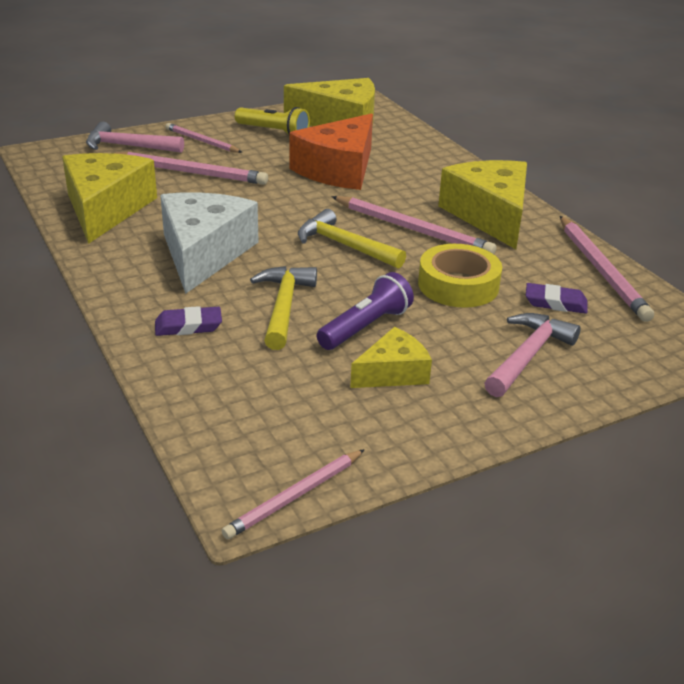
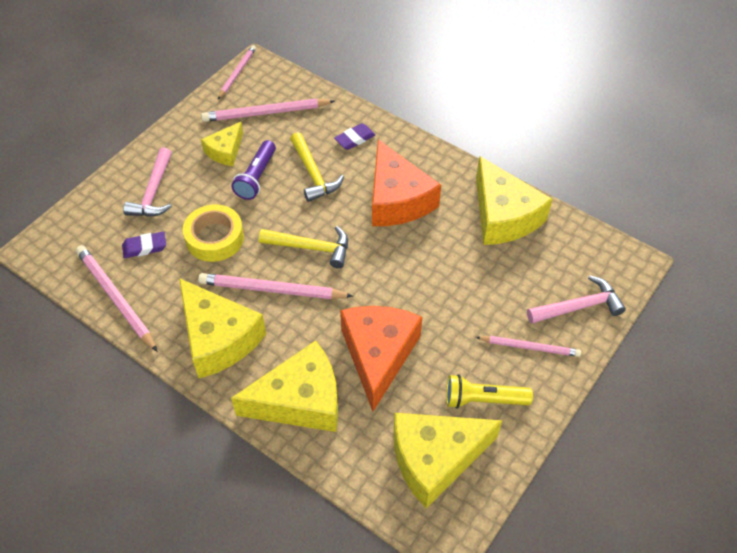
camera: 155 degrees right, 20 degrees up
pink pencil [112,152,268,185] -> pink pencil moved to [201,98,335,122]
white cheese [160,193,259,294] -> orange cheese [372,139,441,226]
none -> yellow cheese [231,341,338,432]

